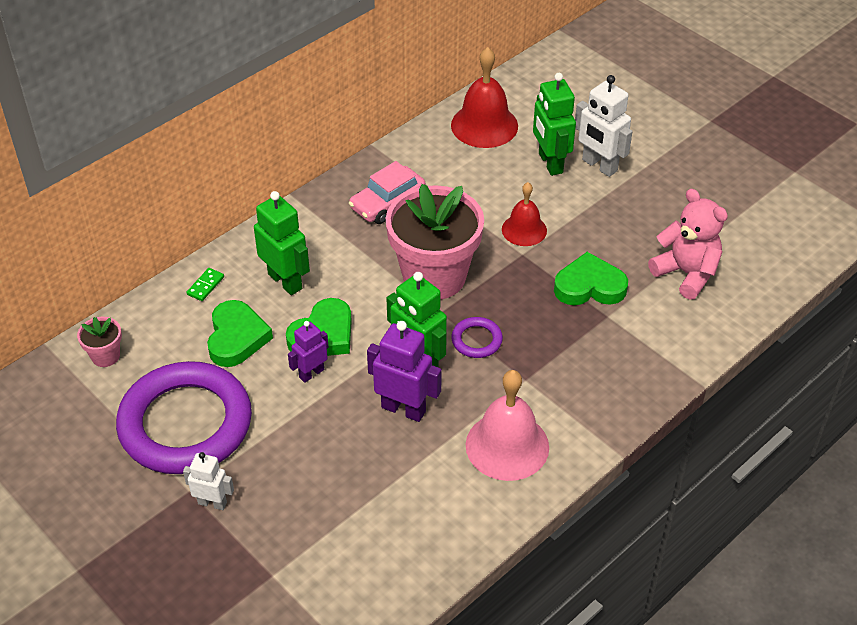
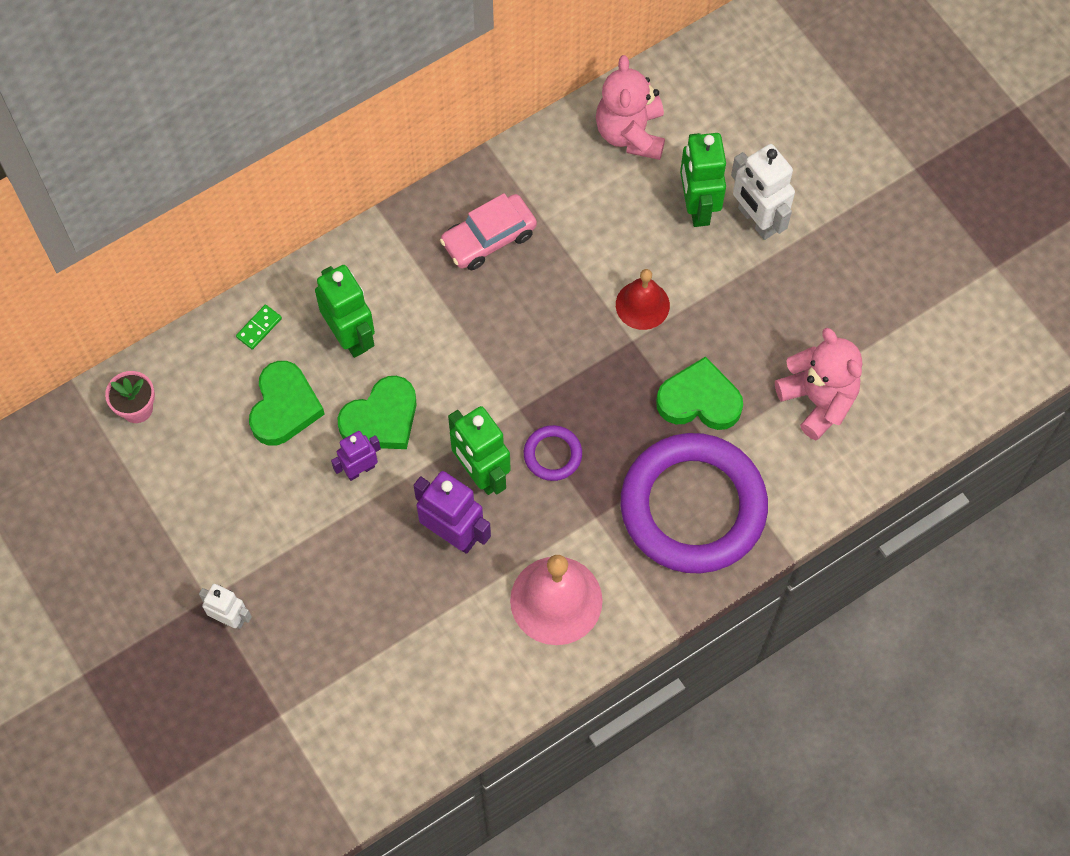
camera: 10 degrees right, 20 degrees up
purple ring [116,361,252,474] -> purple ring moved to [621,433,768,573]
pink flower pot [386,184,484,300] -> none
red bell [451,47,518,148] -> pink teddy bear [596,55,665,160]

